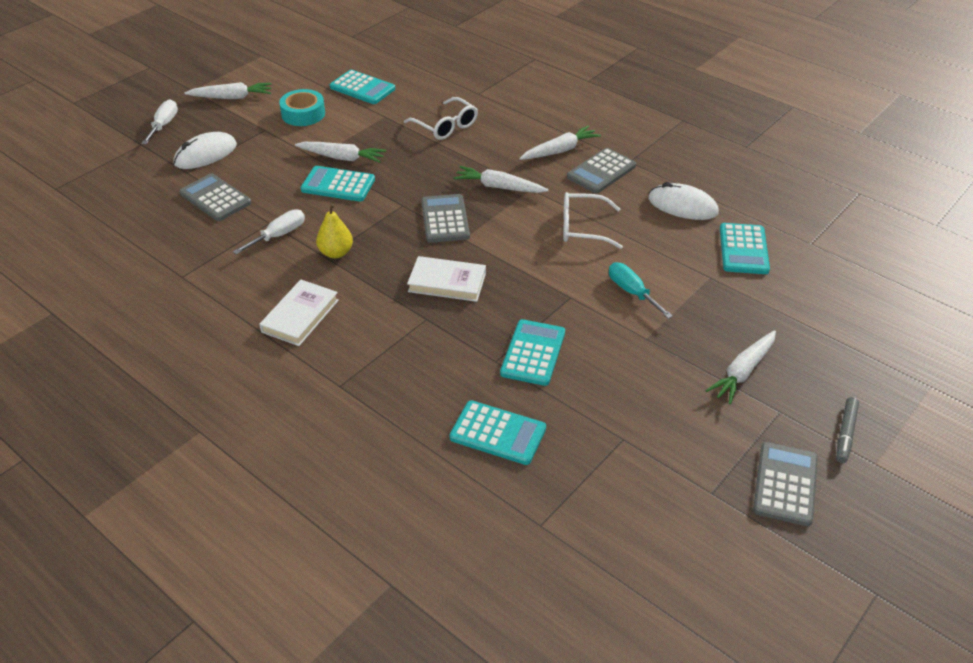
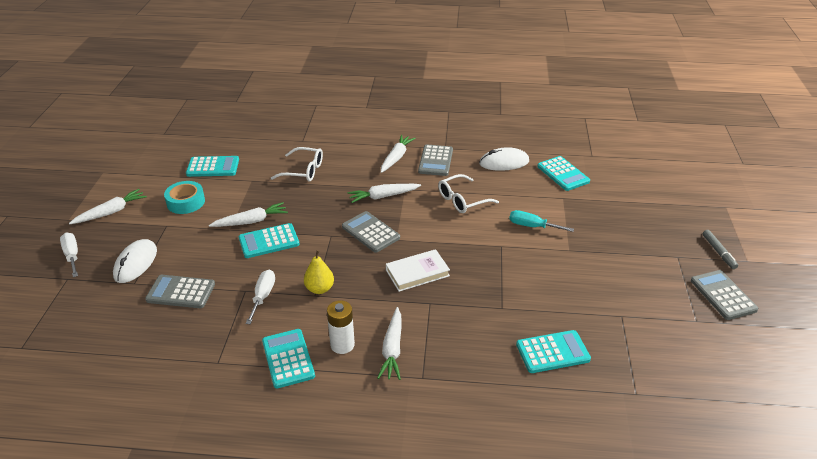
camera: 35 degrees left, 5 degrees down
white book [259,280,339,346] -> white battery [327,300,355,354]
turquoise calculator [500,319,565,386] -> turquoise calculator moved to [262,329,315,388]
white carrot [705,330,776,404] -> white carrot moved to [377,307,401,380]

